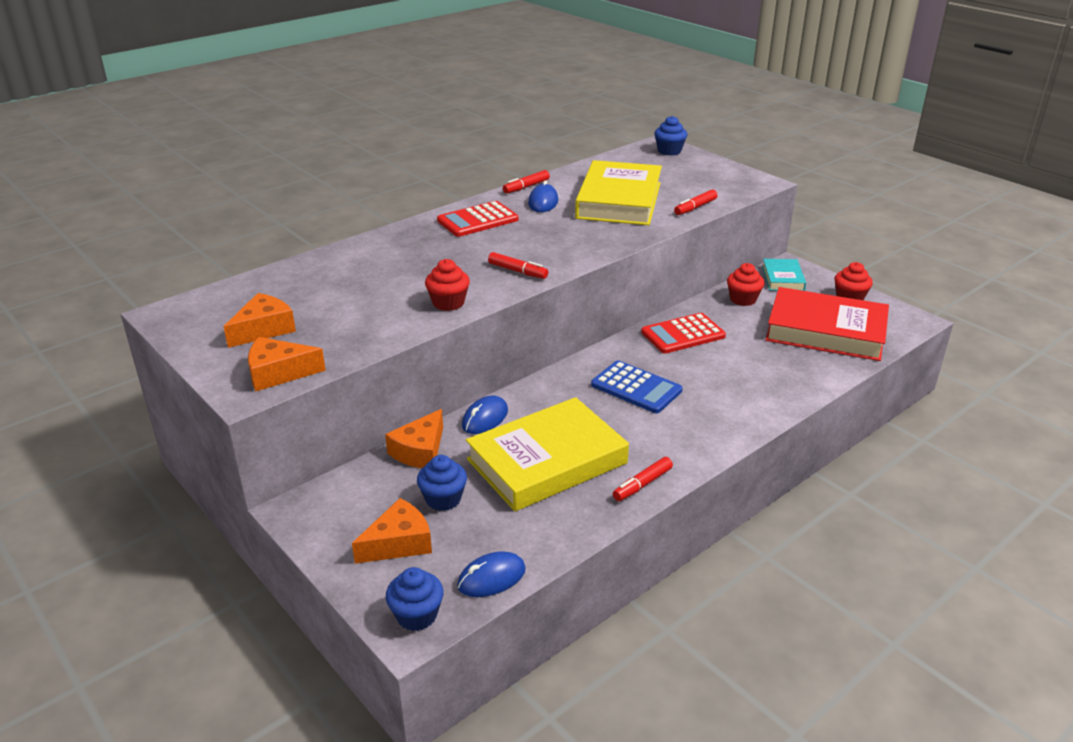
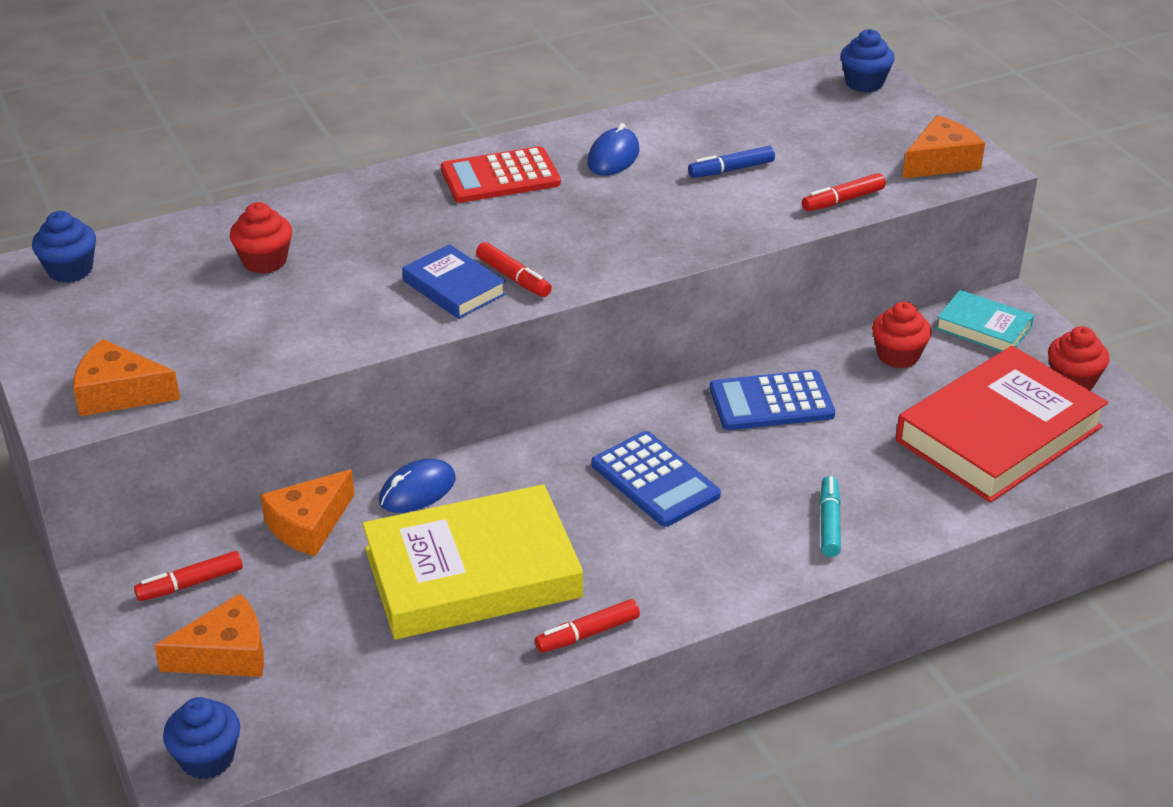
camera: 15 degrees right, 5 degrees up
orange cheese [223,293,296,348] -> orange cheese moved to [902,115,985,178]
blue cupcake [417,455,467,511] -> blue cupcake moved to [32,211,96,283]
red cupcake [425,259,470,311] -> red cupcake moved to [230,202,292,274]
blue mouse [457,551,526,597] -> none
red marker [503,170,550,193] -> red marker moved to [134,551,243,601]
yellow book [575,160,662,225] -> blue marker [688,146,775,178]
red calculator [641,313,726,354] -> blue calculator [710,370,835,430]
turquoise book [762,259,806,291] -> turquoise book turned 75 degrees counterclockwise [936,290,1034,352]
red book [765,287,889,361] -> red book turned 75 degrees counterclockwise [896,346,1108,503]
none -> blue book [402,244,506,319]
none -> turquoise marker [820,476,841,557]

